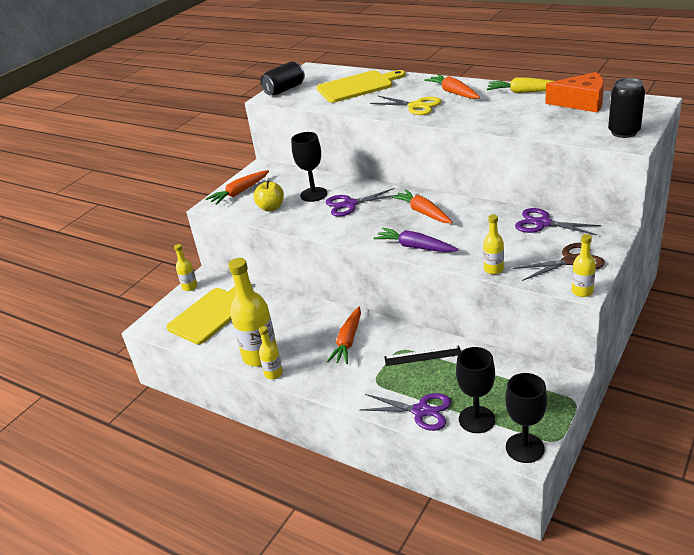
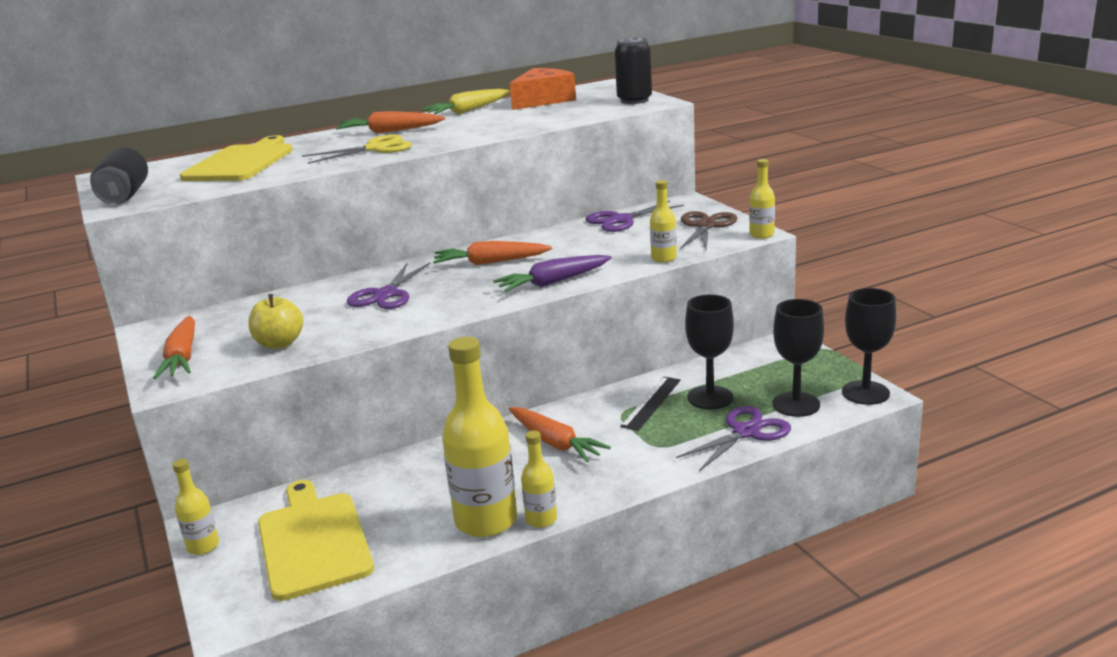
camera: 60 degrees left, 10 degrees down
black goblet [291,132,327,202] -> black goblet moved to [685,294,734,409]

